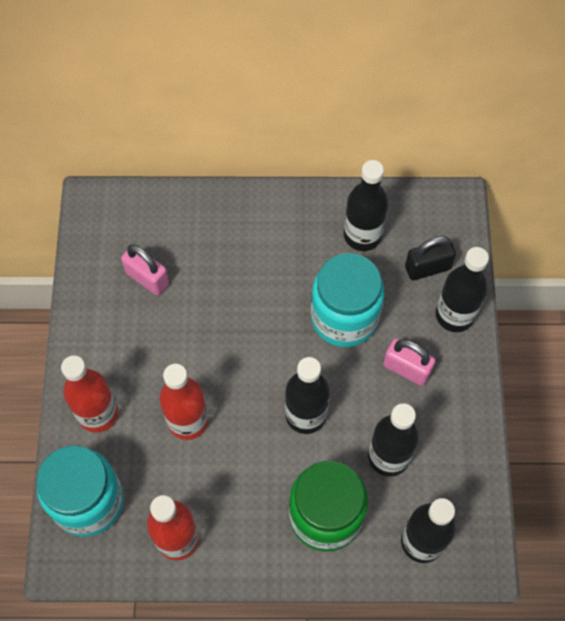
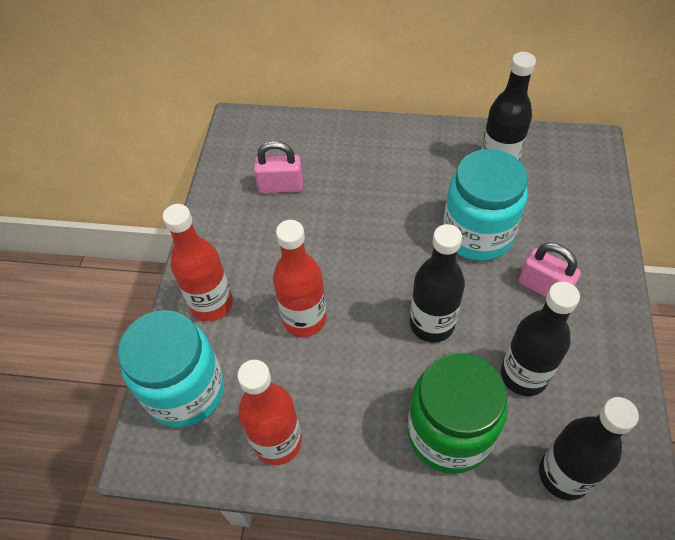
camera: 10 degrees right, 10 degrees down
pink padlock [121,244,169,295] -> pink padlock turned 45 degrees counterclockwise [254,141,303,193]
black padlock [405,236,456,280] -> none
black bottle [436,247,489,332] -> none

